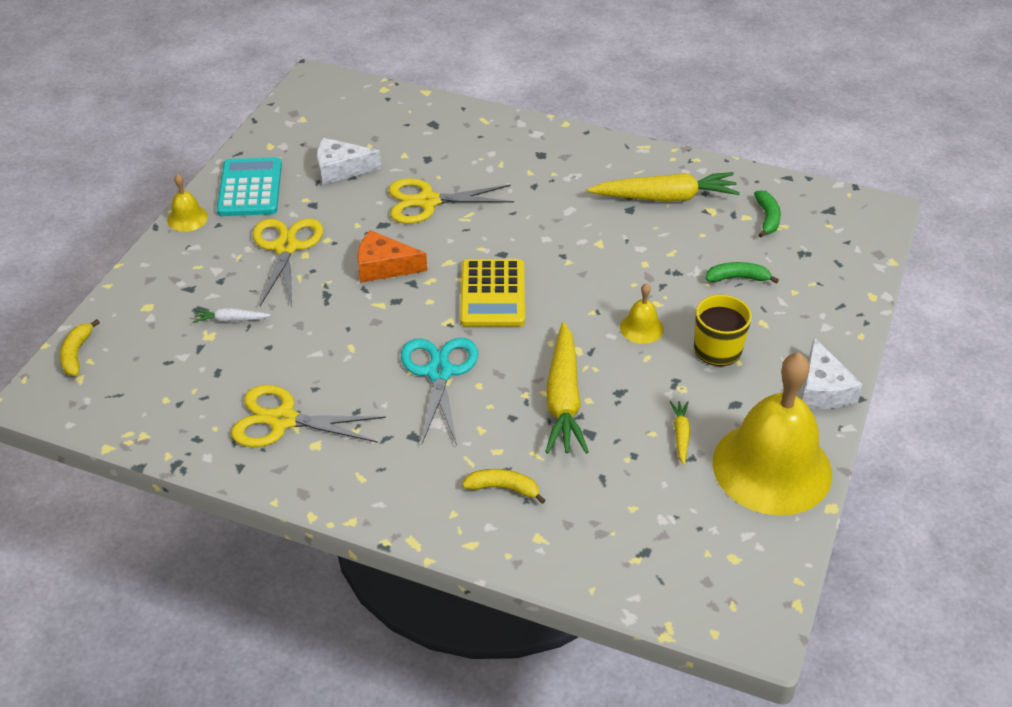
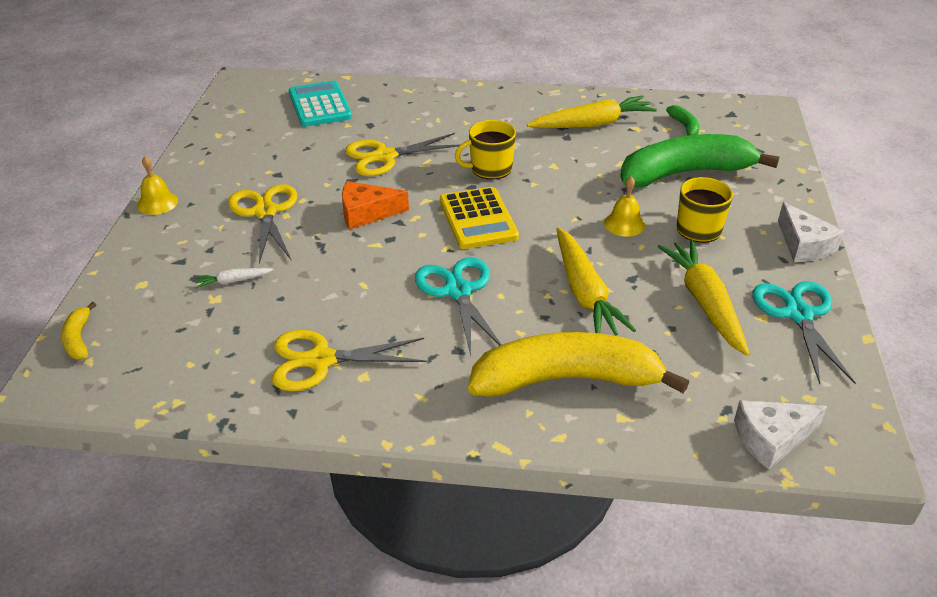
camera: 15 degrees left, 5 degrees down
turquoise calculator [217,157,282,216] -> turquoise calculator moved to [289,81,352,127]
white cheese [317,138,381,185] -> white cheese moved to [734,400,827,470]
yellow banana [462,469,546,504] -> yellow banana [468,332,689,397], size x2.49
yellow carrot [670,401,690,465] -> yellow carrot [658,240,749,356], size x2.18
green banana [706,262,779,284] -> green banana [620,134,779,188], size x2.49
yellow bell [712,352,832,516] -> turquoise scissors [752,281,855,384]
none -> yellow mug [455,120,516,180]

